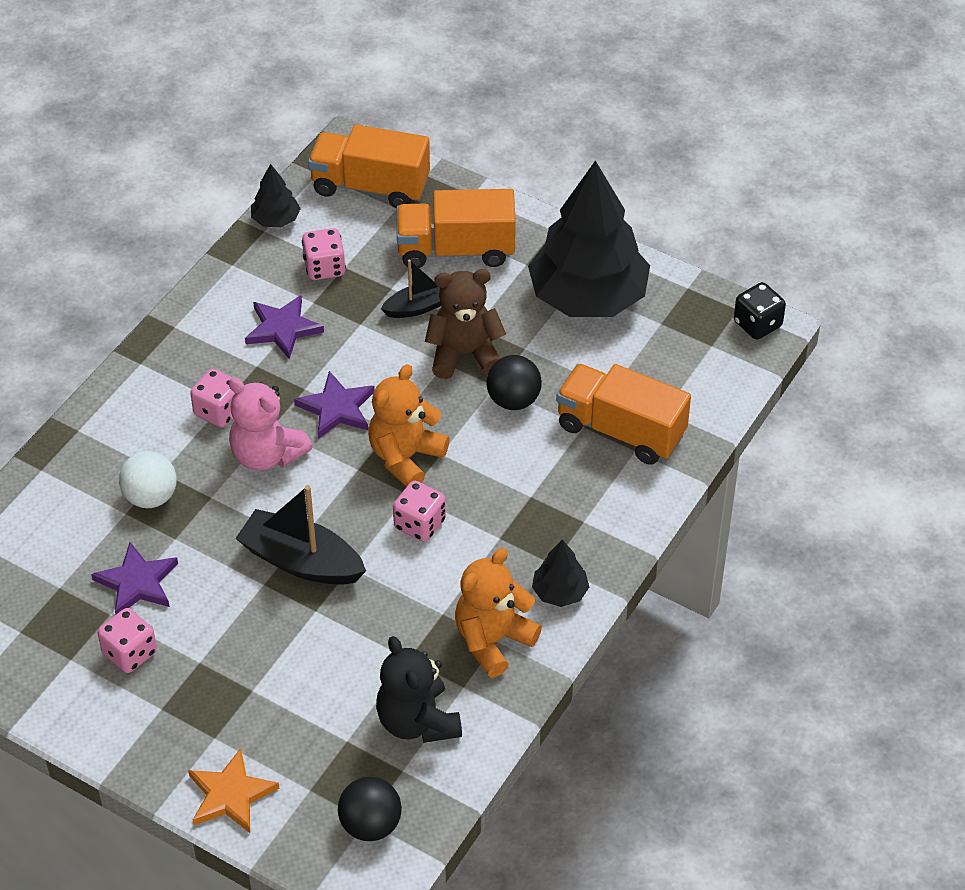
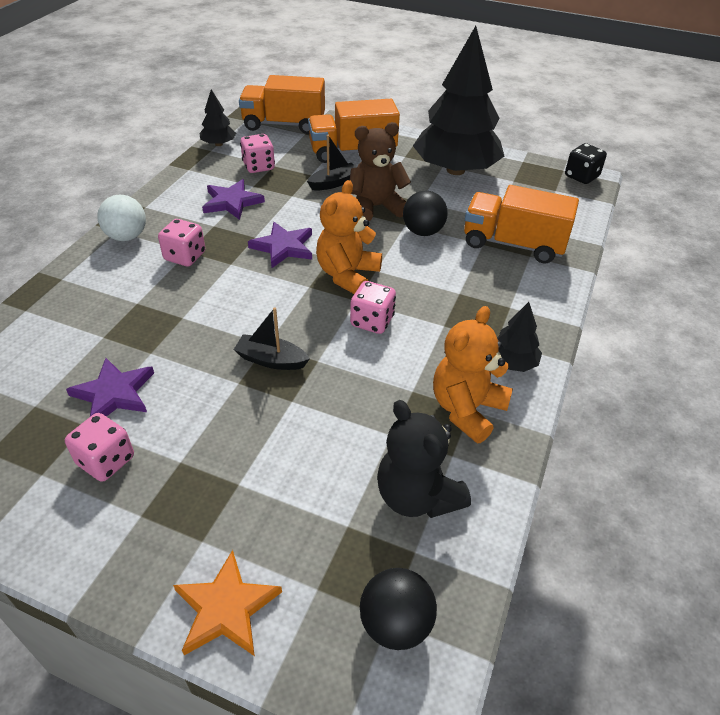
camera: 10 degrees left, 5 degrees down
white ball [119,451,177,508] -> white ball moved to [97,195,146,241]
pink teddy bear [228,377,313,471] -> none
black boat [235,485,366,585] -> black boat [234,307,310,370], size x0.60

